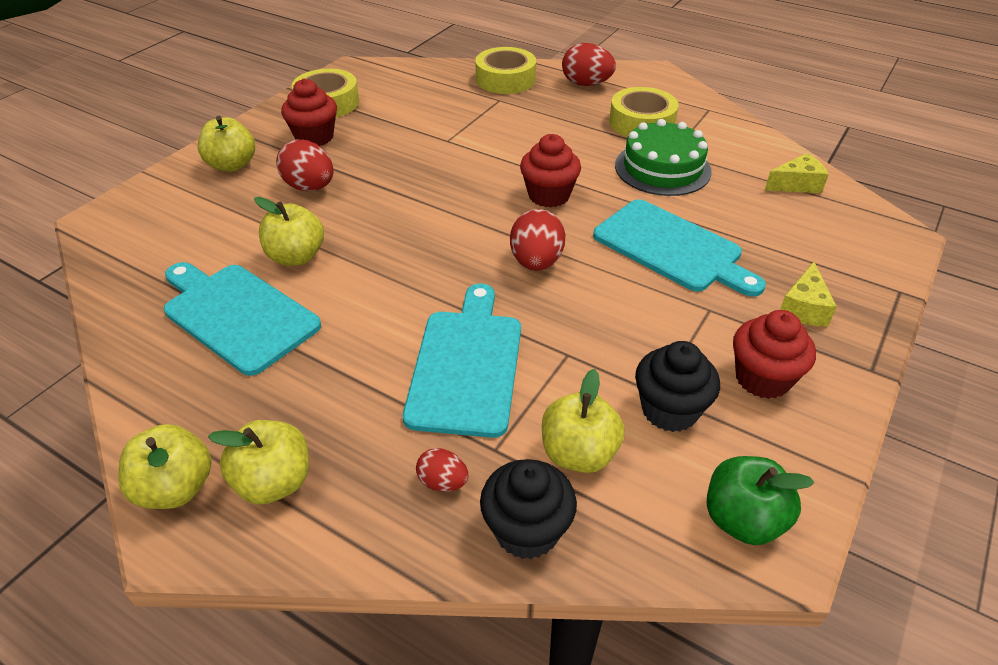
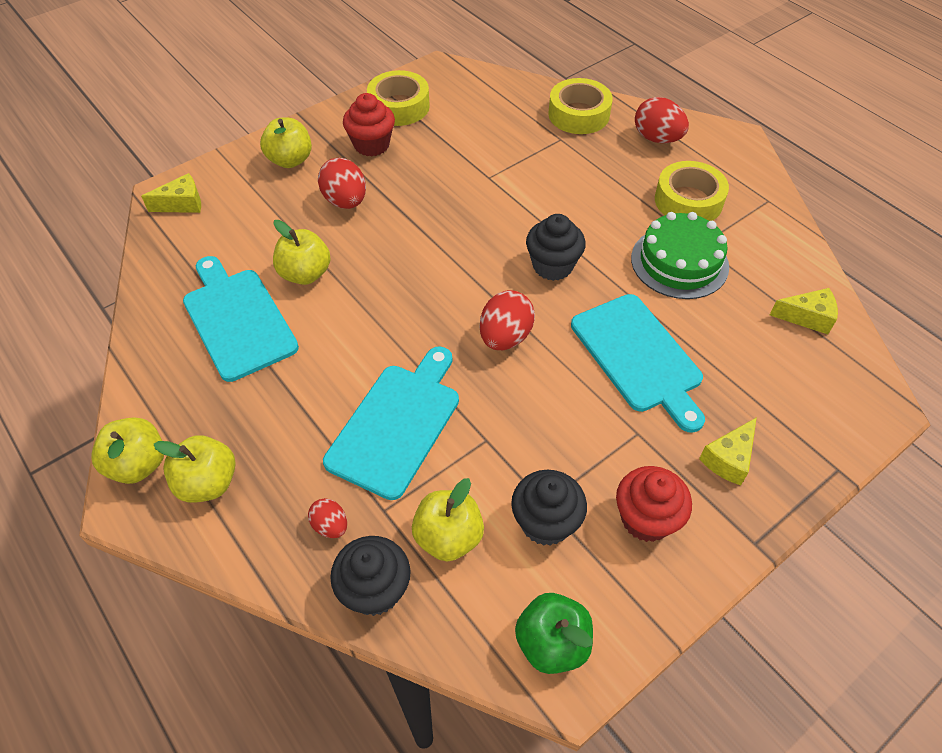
camera: 20 degrees right, 10 degrees up
red cupcake [520,134,581,207] -> black cupcake [526,214,586,281]
none -> yellow cheese [141,173,201,213]

